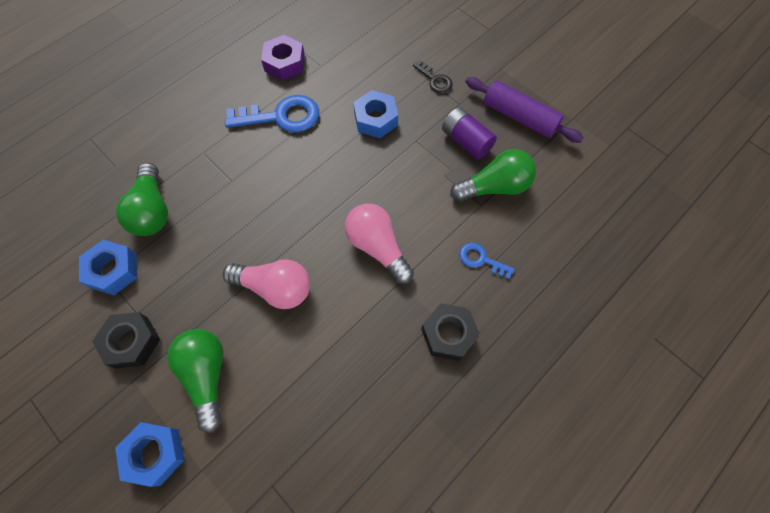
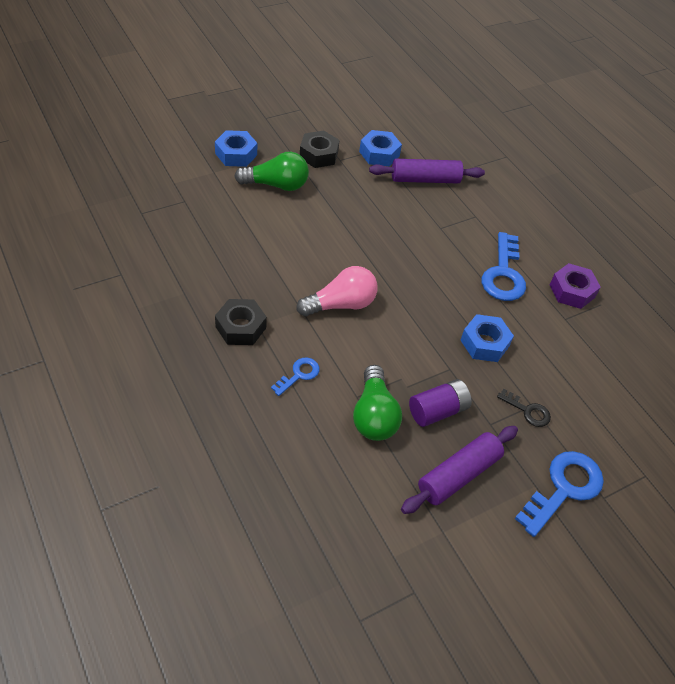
camera: 100 degrees right, 15 degrees down
green light bulb [116,163,168,236] -> purple rolling pin [369,159,485,184]
pink light bulb [223,259,310,309] -> none
black key [413,60,453,93] -> black key turned 120 degrees counterclockwise [497,388,551,427]
none -> blue key [515,451,604,537]

